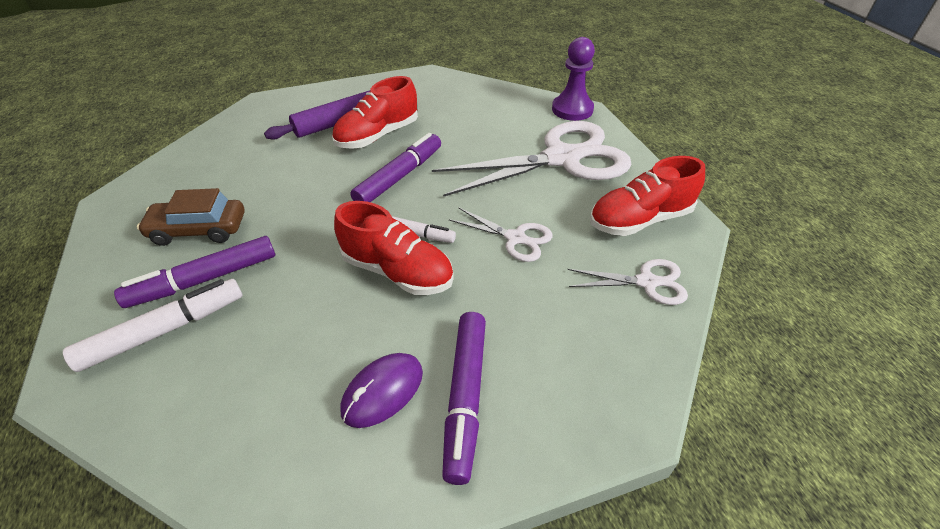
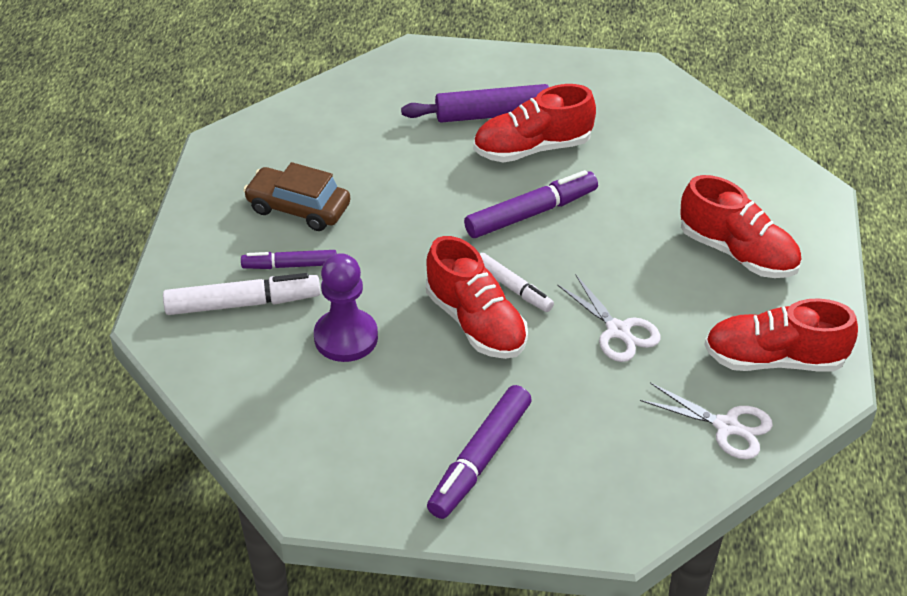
camera: 25 degrees right, 0 degrees up
purple marker [114,236,275,308] -> purple marker [241,250,337,269], size x0.63
purple mouse [340,353,423,428] -> none
white scissors [432,121,632,197] -> red shoe [680,175,801,278]
purple pawn [552,37,595,121] -> purple pawn moved to [314,253,378,362]

